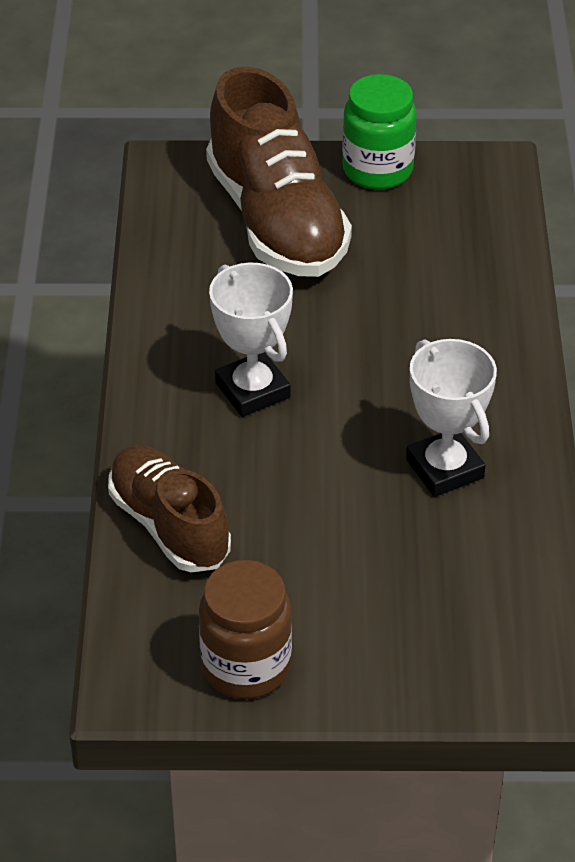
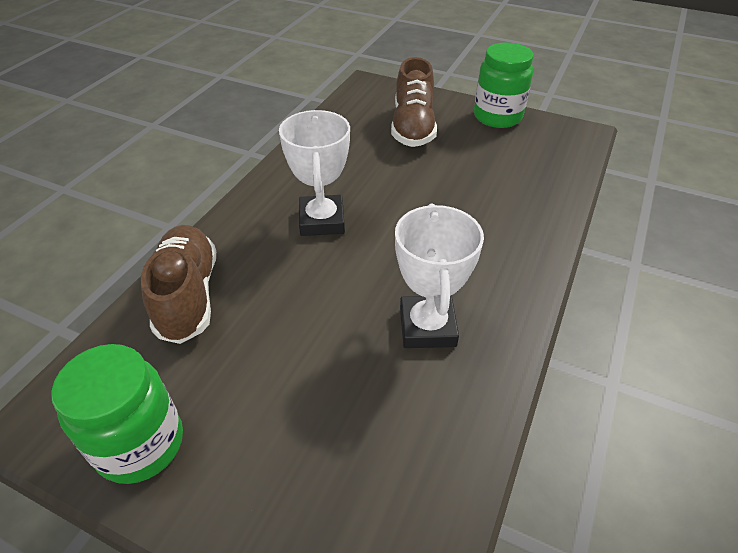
camera: 25 degrees right, 0 degrees up
brown jar [199,560,292,699] -> green jar [51,344,183,484]
brown shoe [206,67,352,277] -> brown shoe [391,57,437,147], size x0.64

